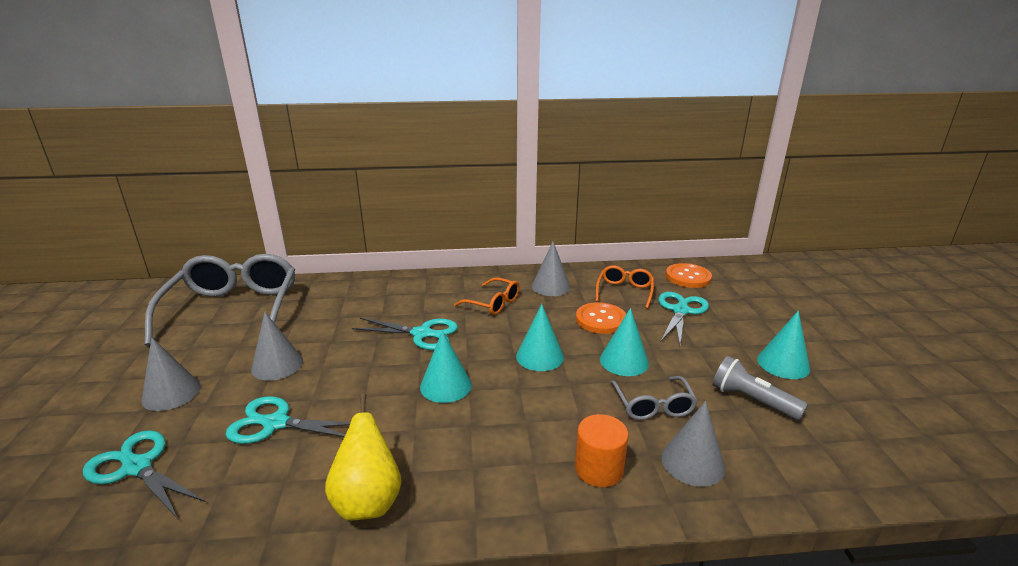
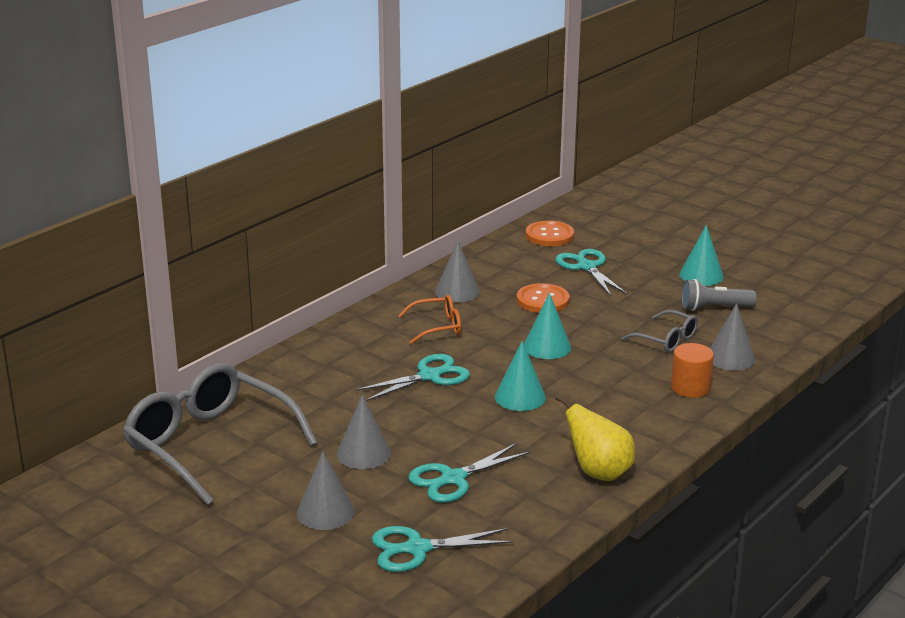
camera: 45 degrees left, 0 degrees up
orange glasses [596,265,654,309] -> none
turquoise cone [600,308,649,376] -> none

